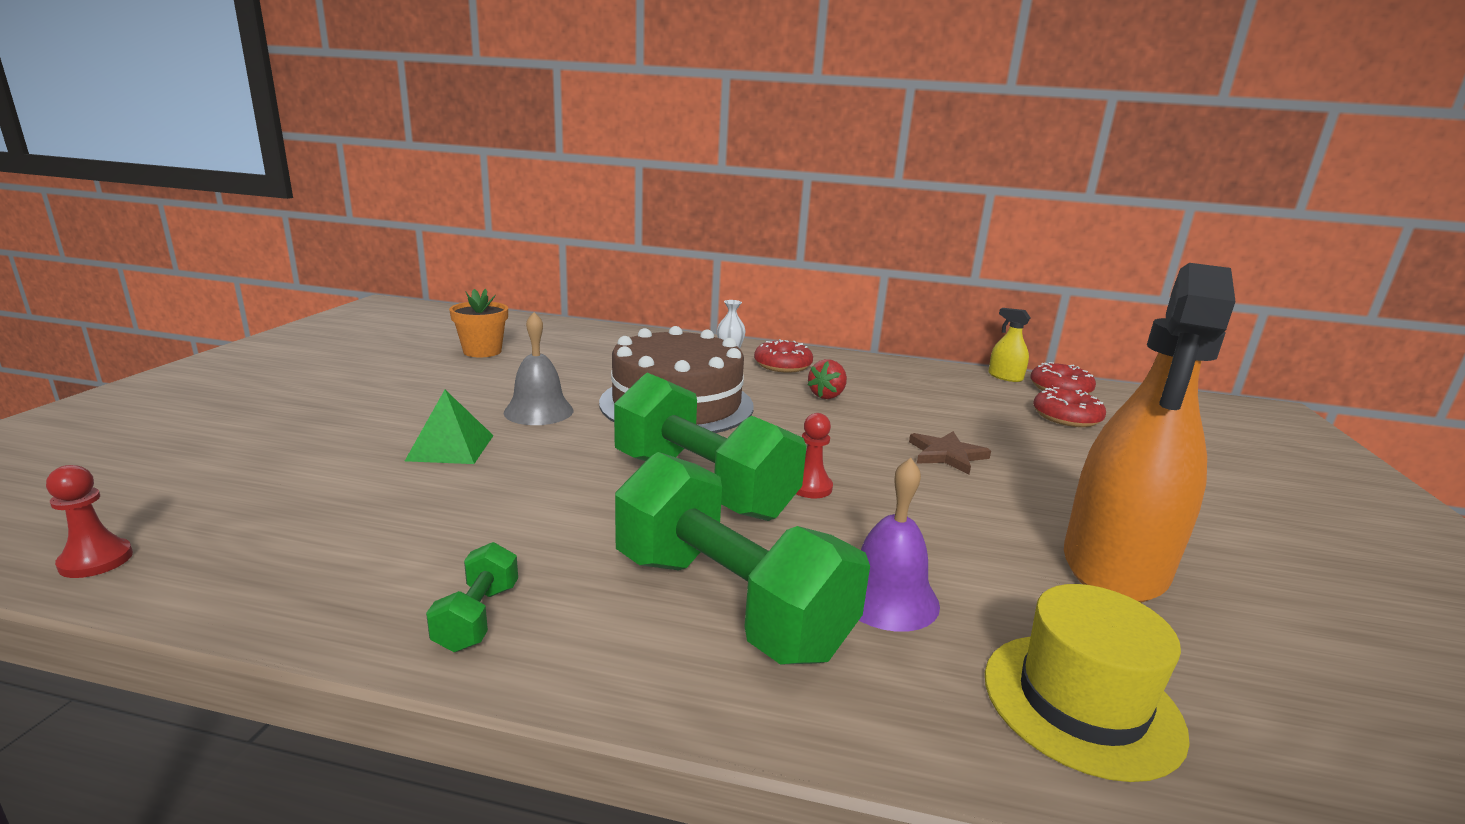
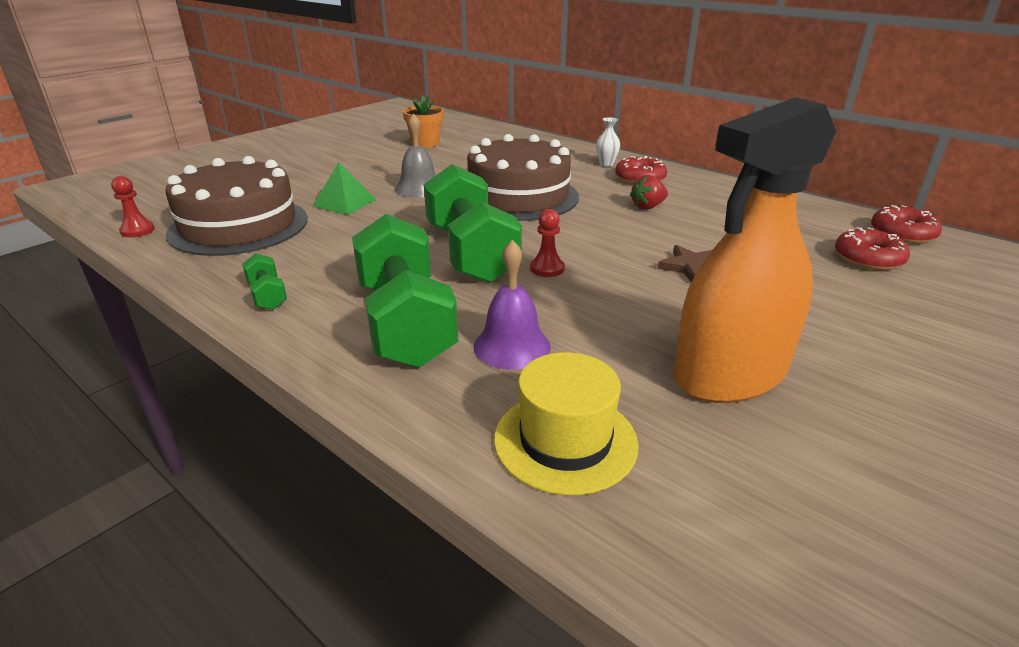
camera: 30 degrees right, 10 degrees up
green dumbbell [426,542,518,652] -> green dumbbell turned 60 degrees counterclockwise [242,253,287,310]
yellow spray bottle [988,308,1030,382] -> none
none -> brown cake [166,156,308,256]

